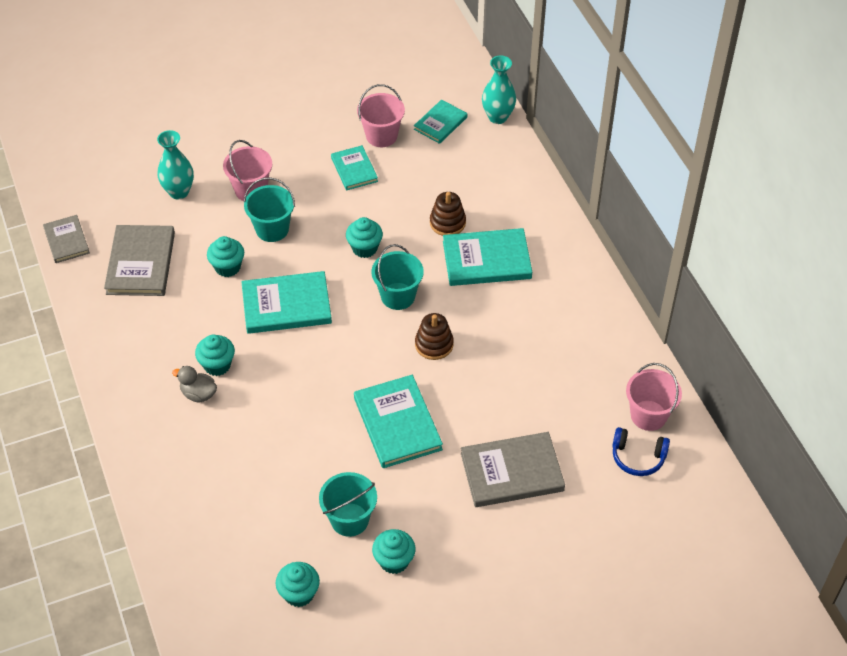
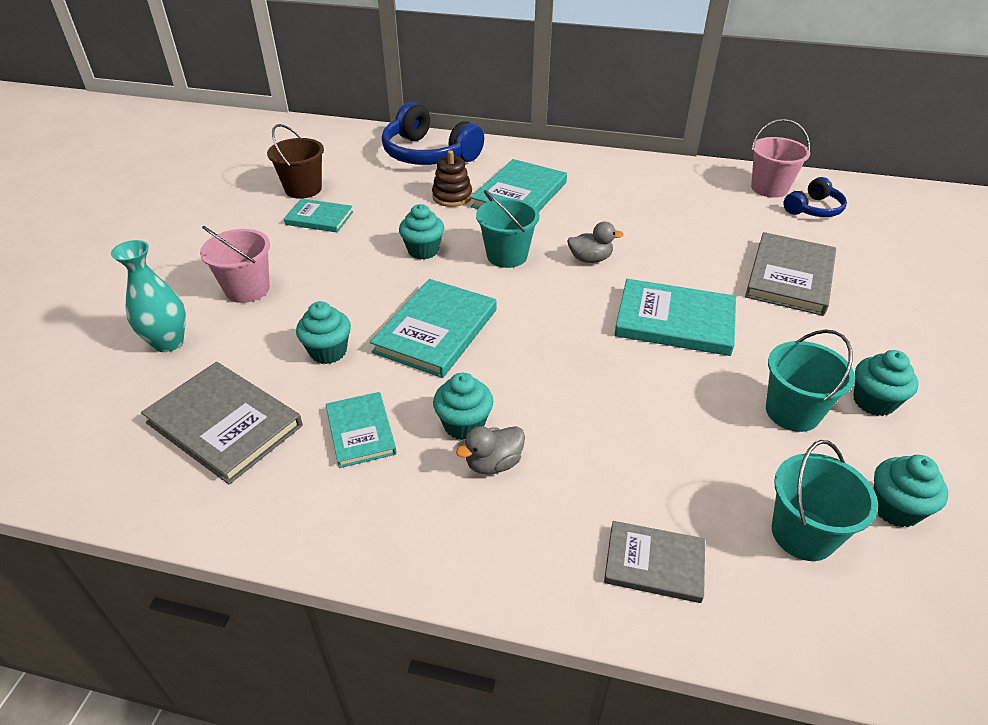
camera: 55 degrees left, 10 degrees down
grey book [43,215,90,263] -> grey book moved to [604,521,705,603]
turquoise bucket [244,177,295,242] -> turquoise bucket moved to [772,440,878,561]
pink bucket [357,84,405,147] -> brown bucket [267,124,324,199]
turquoise book [414,99,467,144] -> turquoise book moved to [326,392,397,468]
brown stacking toy [415,313,454,360] -> grey duck [567,221,624,263]
turquoise vase [482,55,516,124] -> none
none -> blue headphones [382,102,484,165]

